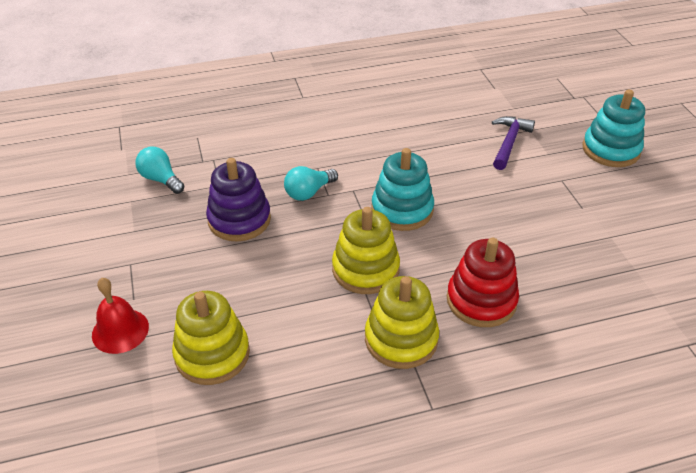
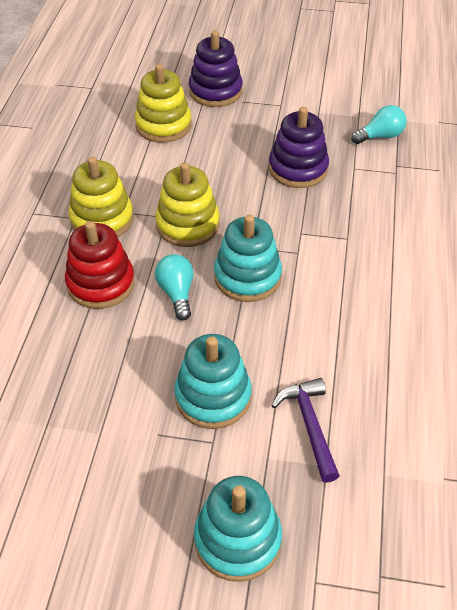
camera: 115 degrees right, 5 degrees up
red bell [92,278,149,354] -> purple stacking toy [189,31,243,107]
turquoise light bulb [284,166,338,201] -> turquoise light bulb moved to [155,254,193,321]
purple hammer [492,116,535,170] -> purple hammer turned 150 degrees counterclockwise [271,378,340,483]
none -> turquoise stacking toy [174,334,252,429]

